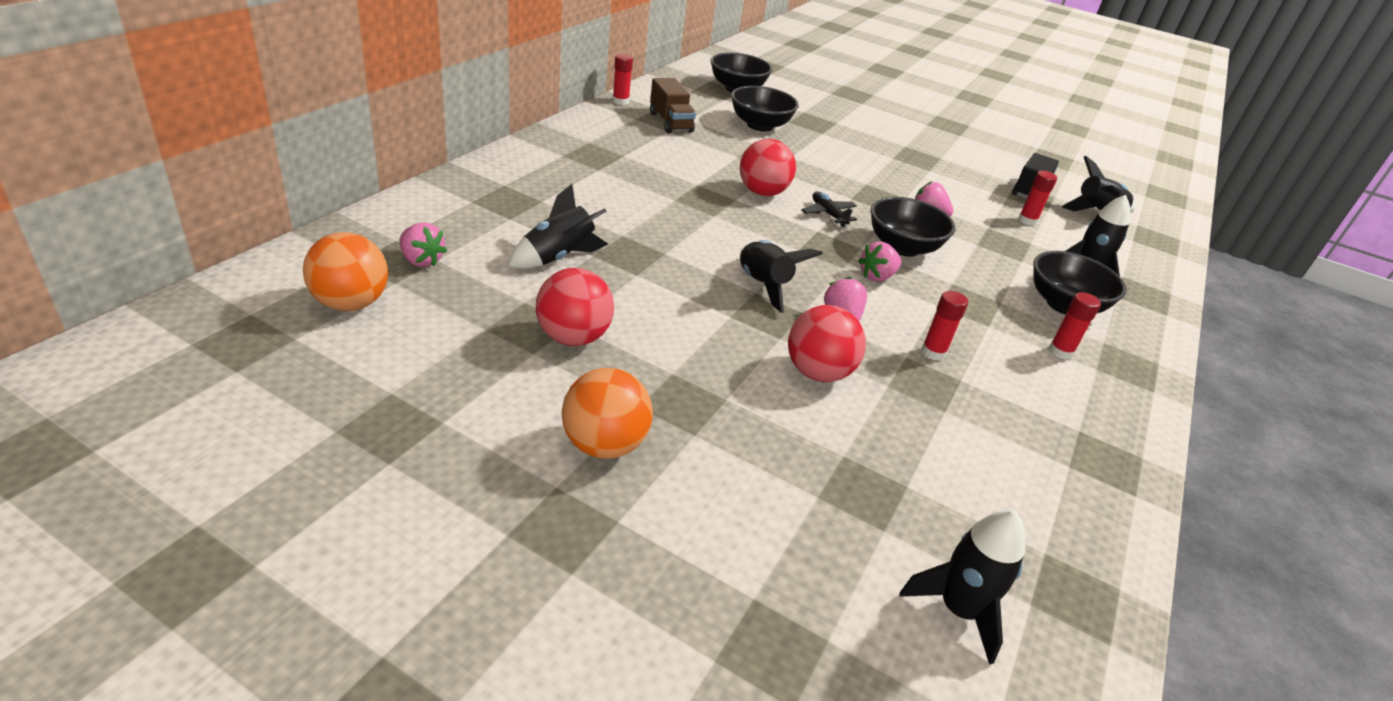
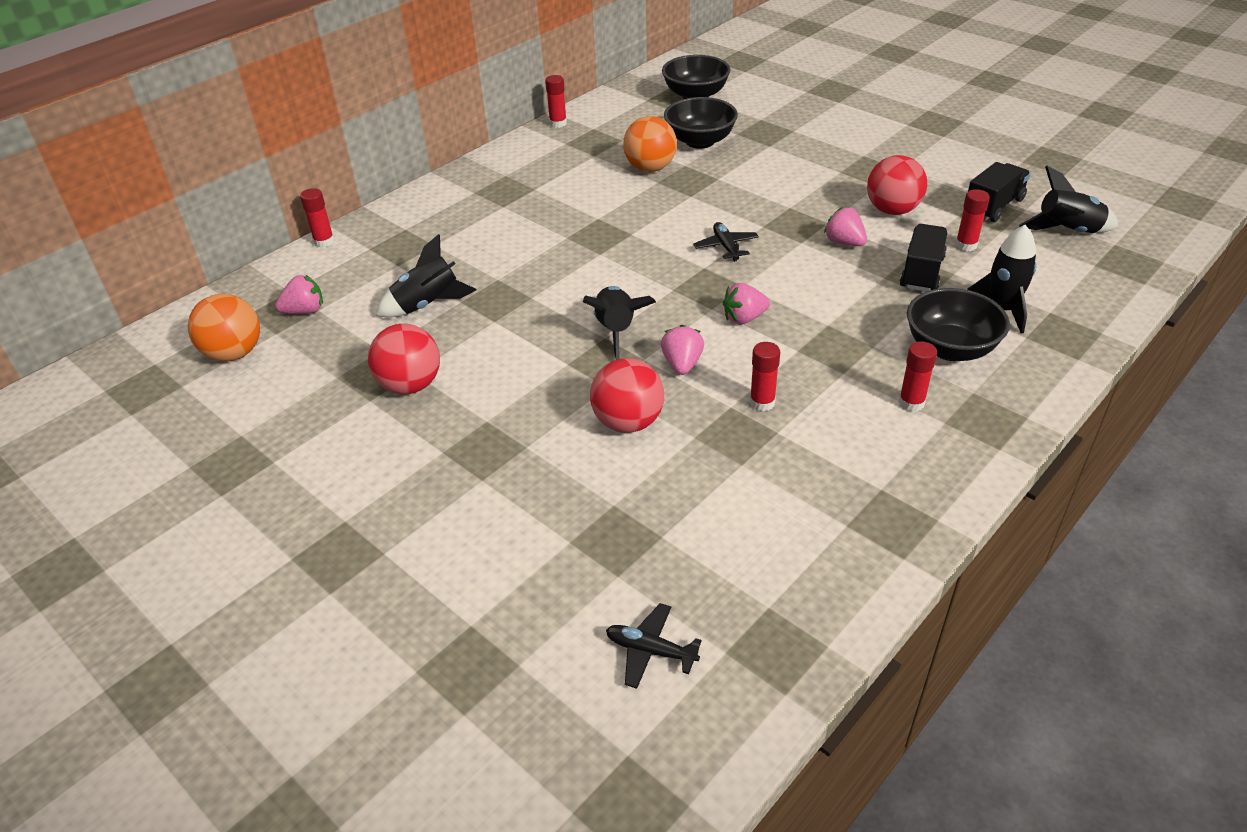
camera: 20 degrees right, 5 degrees up
pink strawberry [399,222,447,267] -> pink strawberry turned 75 degrees counterclockwise [275,275,323,314]
orange ball [562,368,653,459] -> orange ball moved to [623,116,677,172]
brown truck [650,78,696,133] -> none
red ball [740,139,796,196] -> red ball moved to [867,155,927,215]
black bowl [871,197,955,257] -> none
black rocket [900,510,1025,665] -> black plane [606,603,702,689]
none -> red glue stick [300,188,335,248]
none -> black truck [900,224,947,292]

